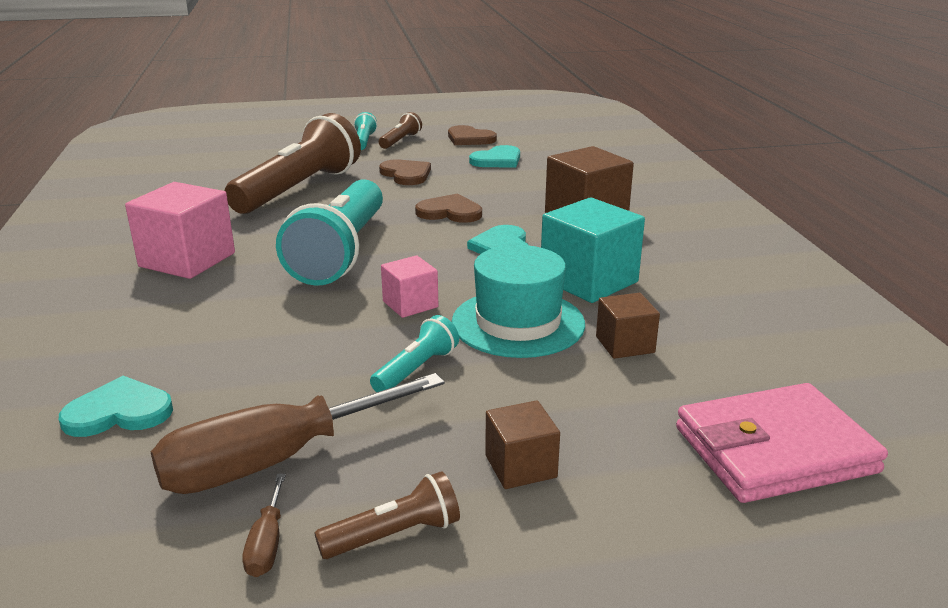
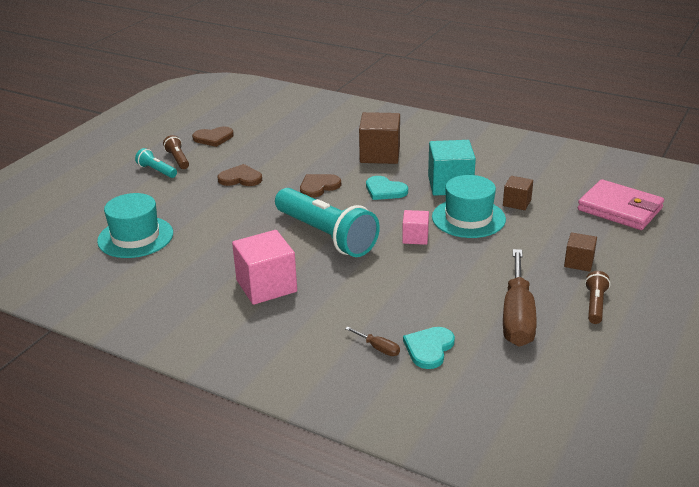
camera: 50 degrees left, 5 degrees up
brown flashlight [225,113,361,214] -> none
brown screwdriver [242,474,286,577] -> brown screwdriver moved to [345,327,400,356]
turquoise flashlight [370,315,459,392] -> none
turquoise heart [469,145,520,167] -> none
pink wallet [676,383,888,503] -> pink wallet turned 75 degrees counterclockwise [578,179,664,230]
none -> turquoise hat [97,193,173,258]

